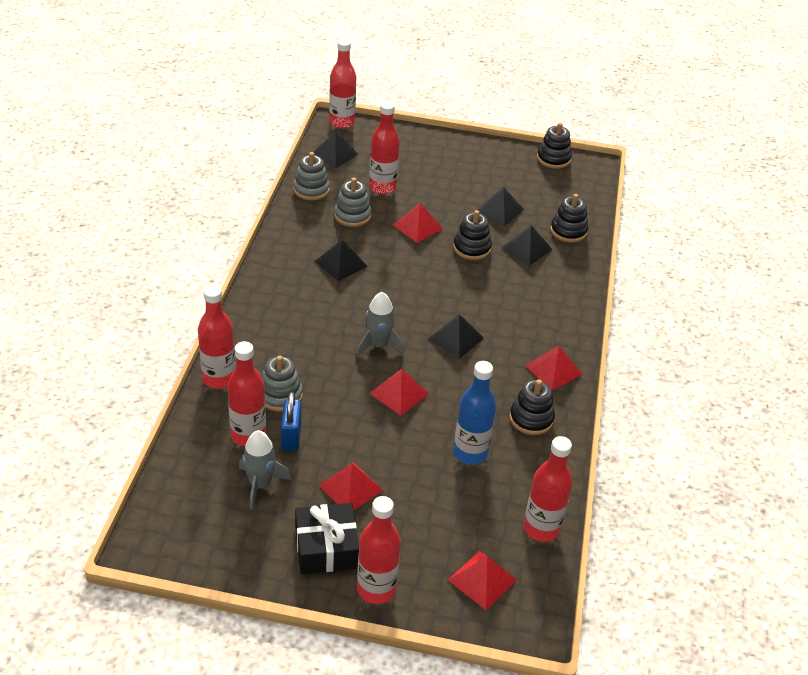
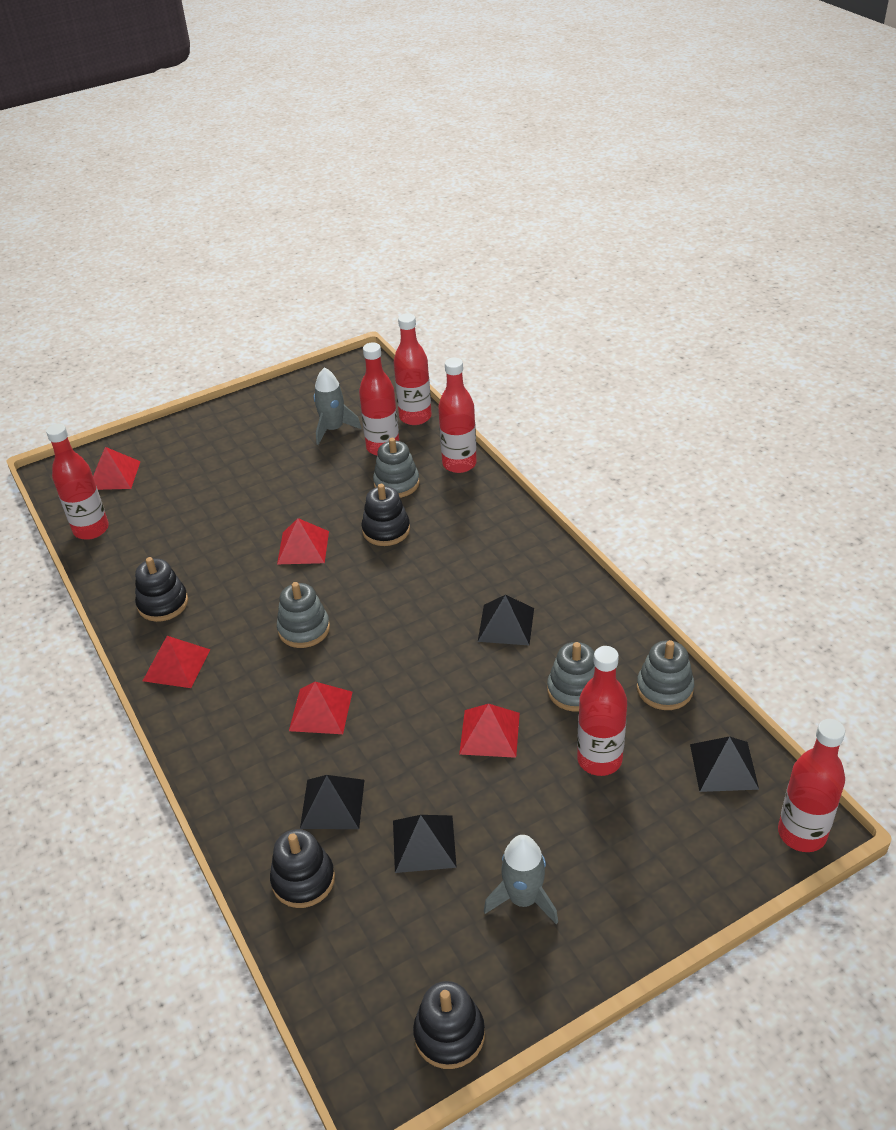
camera: 145 degrees right, 0 degrees up
blue padlock [281,392,301,451] -> none
black gift [295,503,359,574] -> none
red pyramid [318,463,383,511] -> red pyramid moved to [289,682,352,734]
grey rocket [356,292,404,357] -> grey rocket moved to [484,835,558,924]
red bottle [357,496,401,604] -> red bottle moved to [394,313,432,425]
black pyramid [428,314,484,359] -> grey stacking toy [277,582,330,648]
black stacking toy [453,210,492,260] -> black stacking toy moved to [361,484,410,546]
blue bottle [453,361,496,465] -> none

